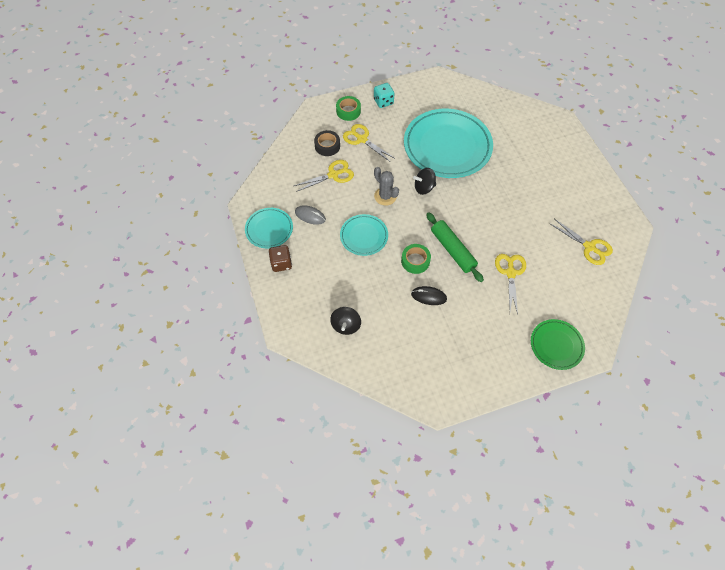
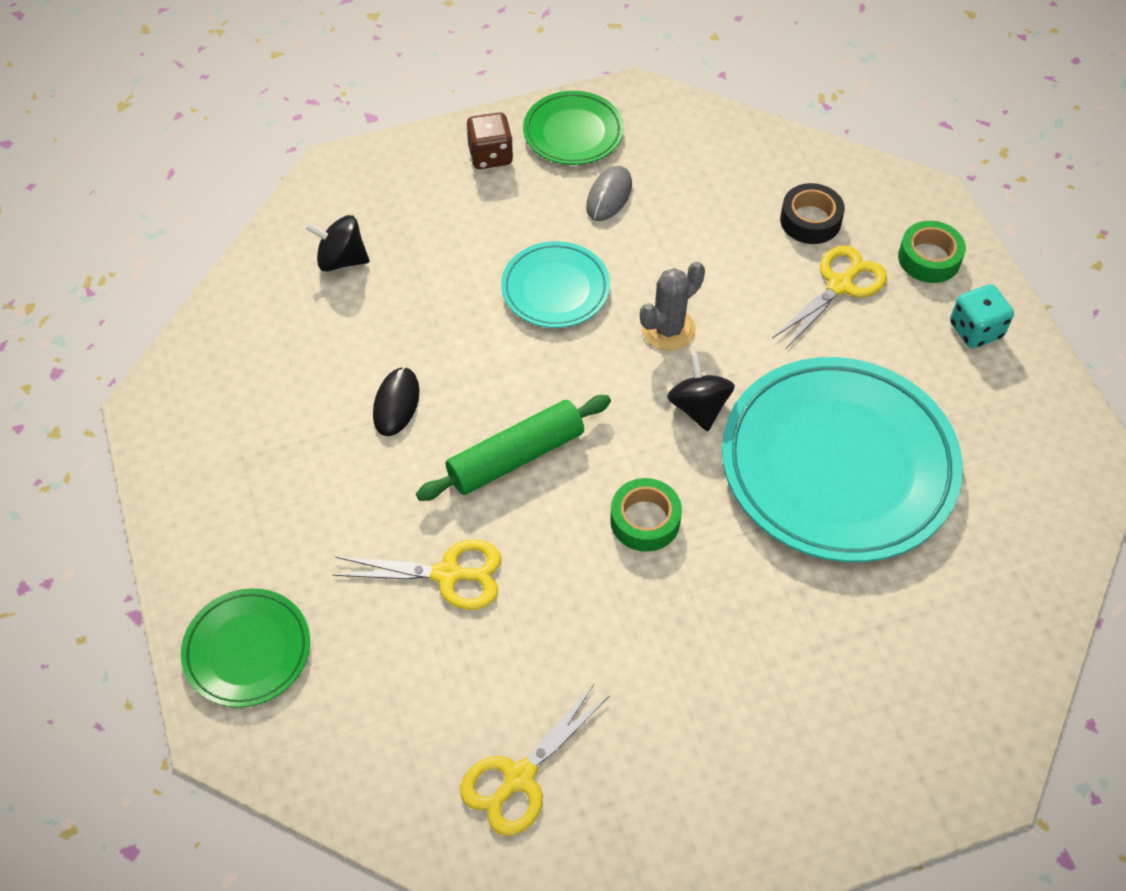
camera: 90 degrees right, 5 degrees down
turquoise plate [245,208,293,248] -> green plate [523,91,624,165]
yellow scissors [294,160,354,192] -> none
green tape [401,244,431,274] -> green tape moved to [610,478,682,552]

